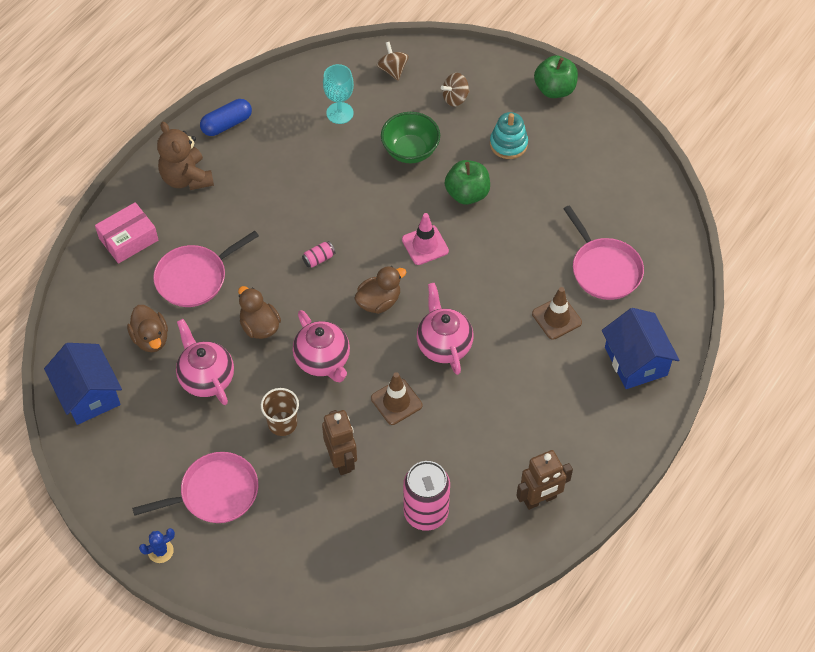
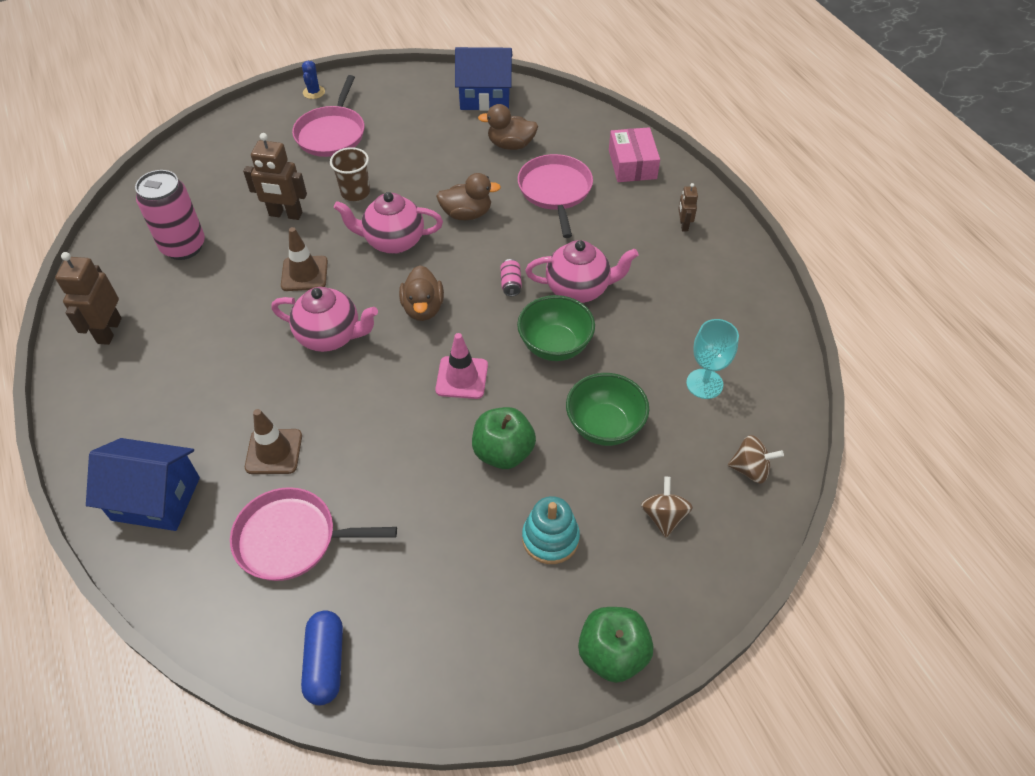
camera: 120 degrees right, 5 degrees down
brown teddy bear [157,122,214,190] -> brown robot [678,183,698,231]
pink teapot [176,319,234,405] -> pink teapot moved to [525,240,638,303]
blue capsule [200,99,252,136] -> blue capsule moved to [301,610,343,706]
none -> green bowl [517,295,595,361]

